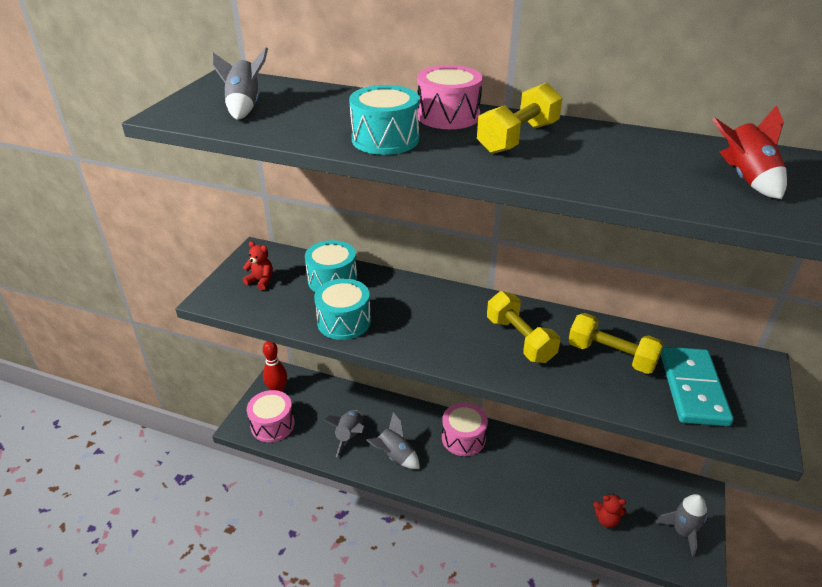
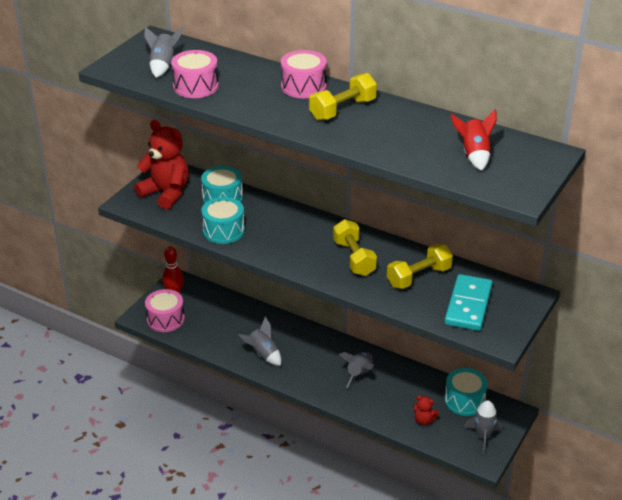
camera: 10 degrees right, 0 degrees up
red teddy bear [243,242,273,290] -> red teddy bear [134,120,189,210], size x2.23
grey rocket [323,410,365,457] -> grey rocket moved to [339,352,374,389]
turquoise drum [349,85,419,155] -> turquoise drum moved to [444,368,488,416]
pink drum [442,403,488,456] -> pink drum moved to [171,50,219,98]
yellow dumbbell [568,313,664,374] -> yellow dumbbell turned 75 degrees counterclockwise [387,244,453,289]

